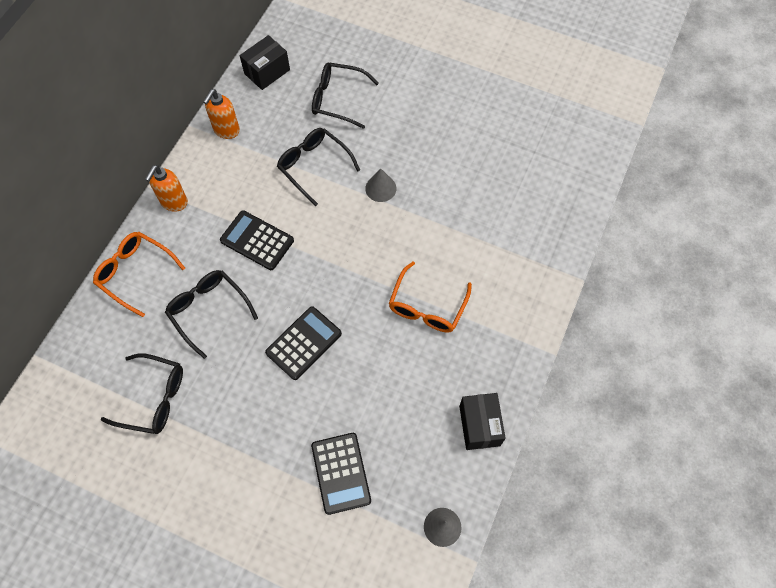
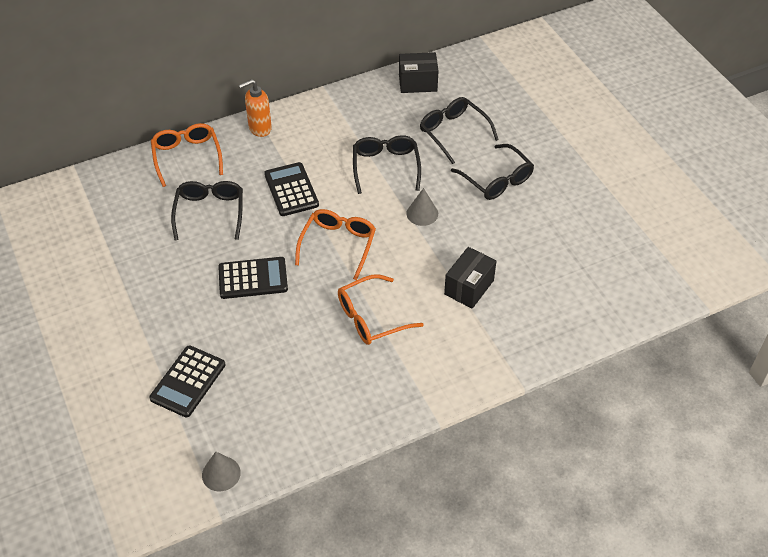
camera: 40 degrees right, 15 degrees down
black glasses [100,353,183,434] -> black glasses moved to [451,144,534,200]
orange soap dispenser [203,89,240,139] -> none
black box [459,393,506,450] -> black box moved to [444,247,496,309]
none -> orange glasses [295,209,376,280]

